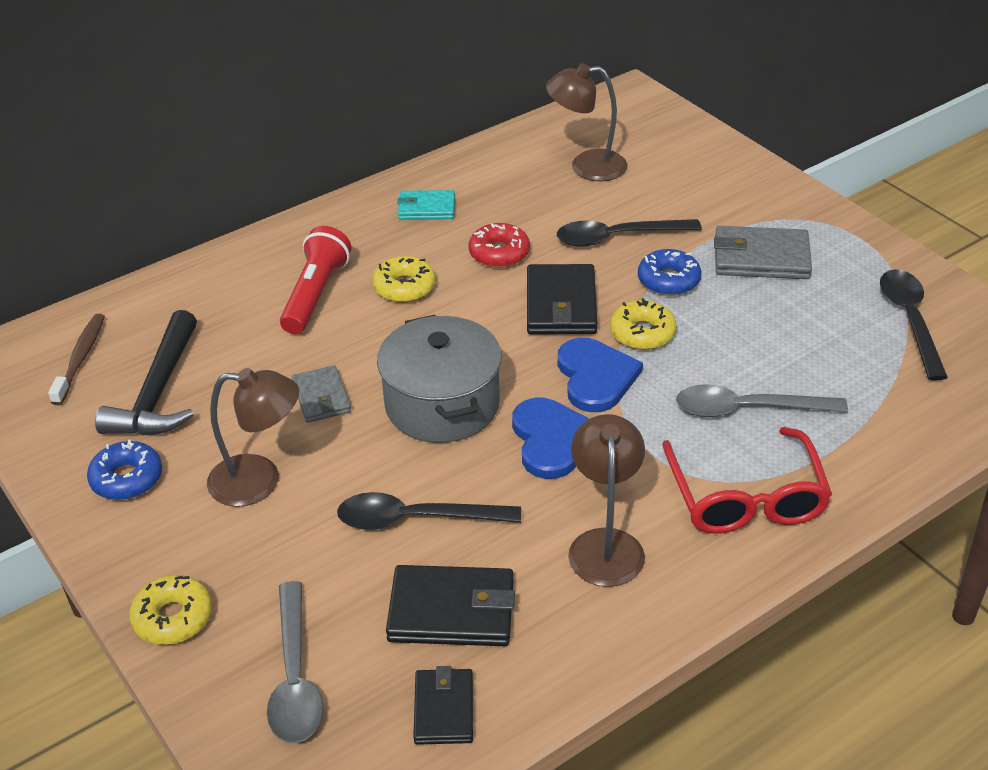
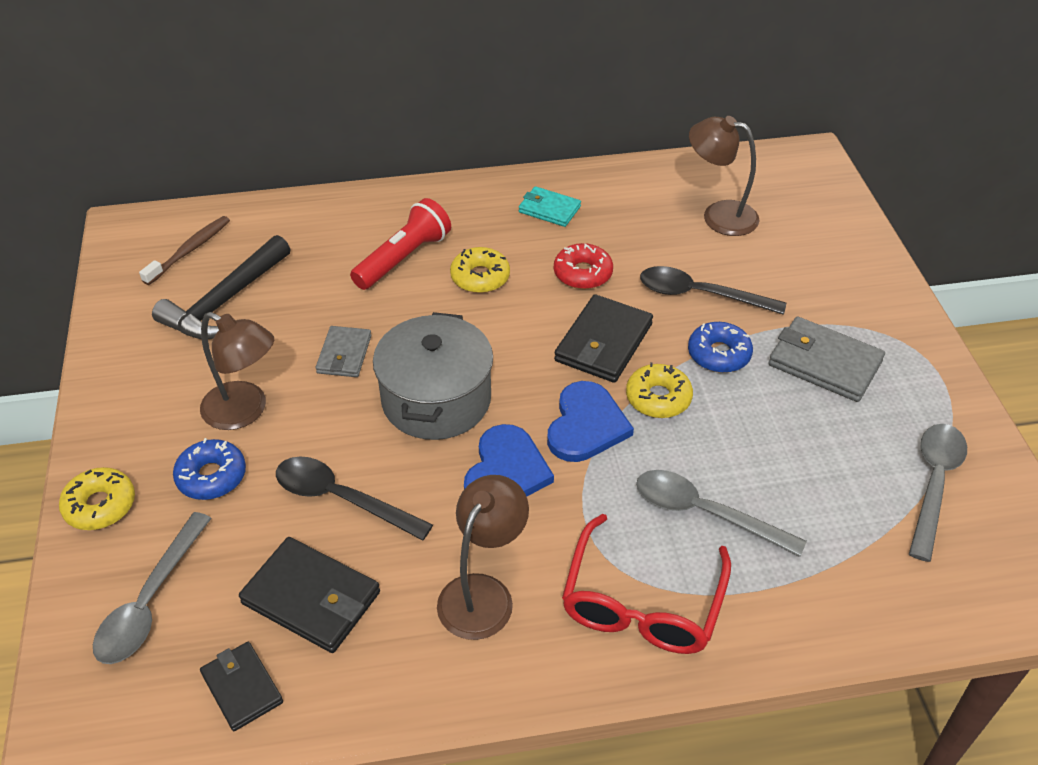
camera: 25 degrees right, 5 degrees up
blue donut [87,440,162,500] -> blue donut moved to [173,438,246,500]
black wallet [413,666,473,745] -> black wallet turned 60 degrees counterclockwise [200,642,283,731]
black spoon [880,269,948,381] -> grey spoon [909,424,967,562]

